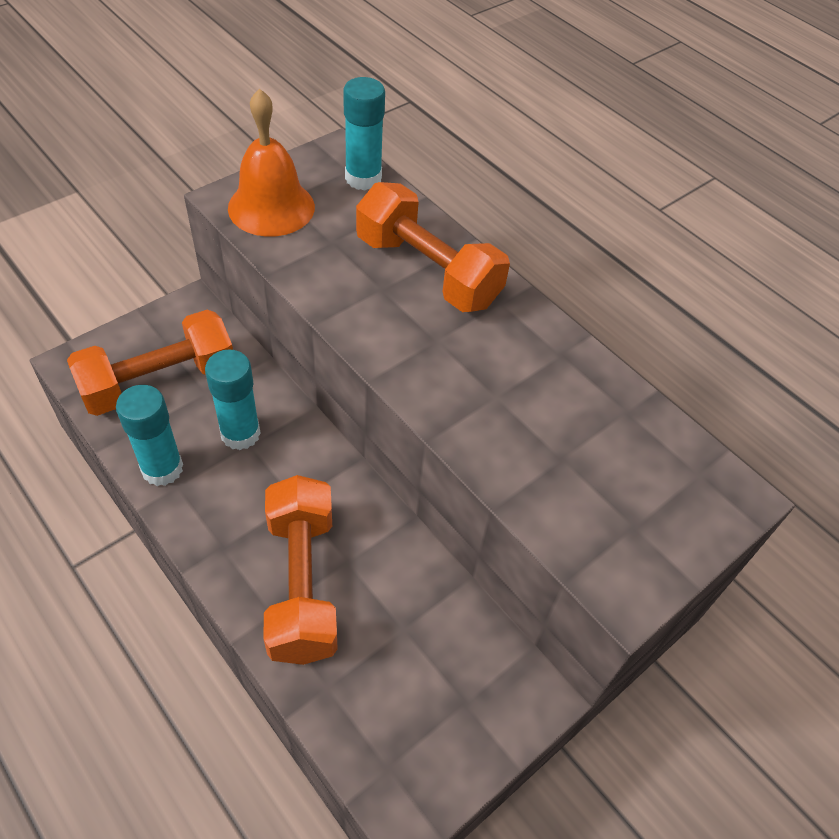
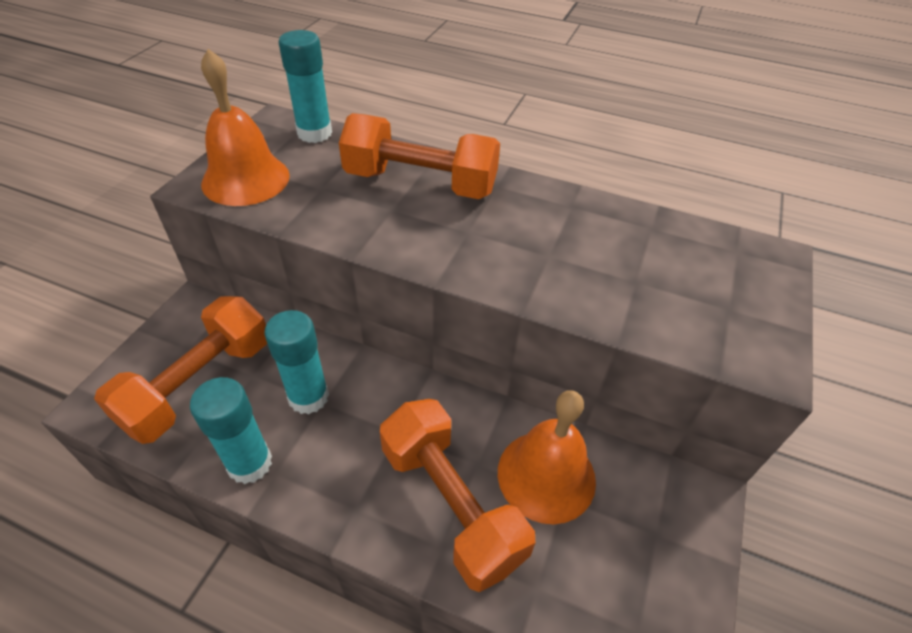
camera: 25 degrees left, 5 degrees down
none -> orange bell [498,390,596,524]

